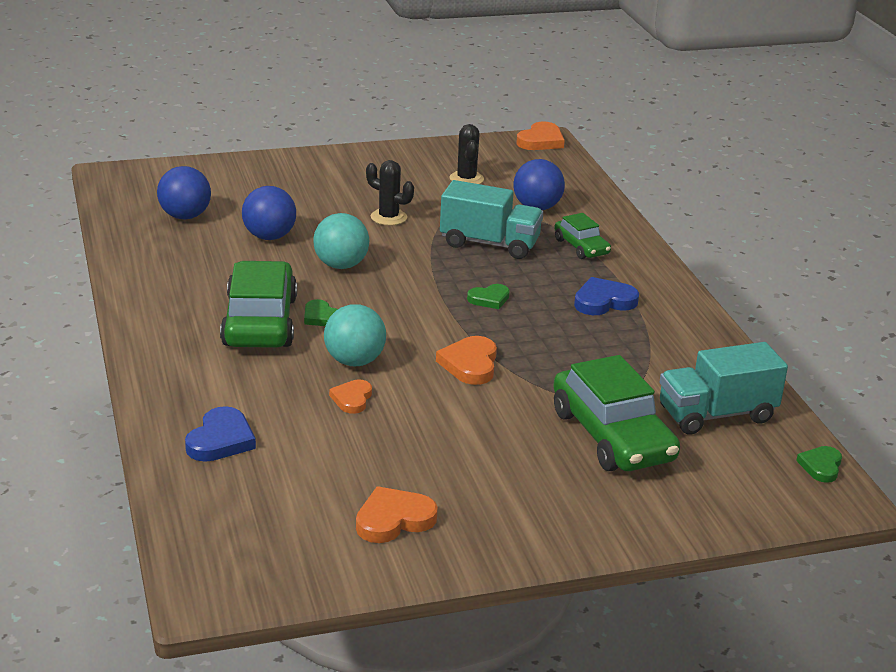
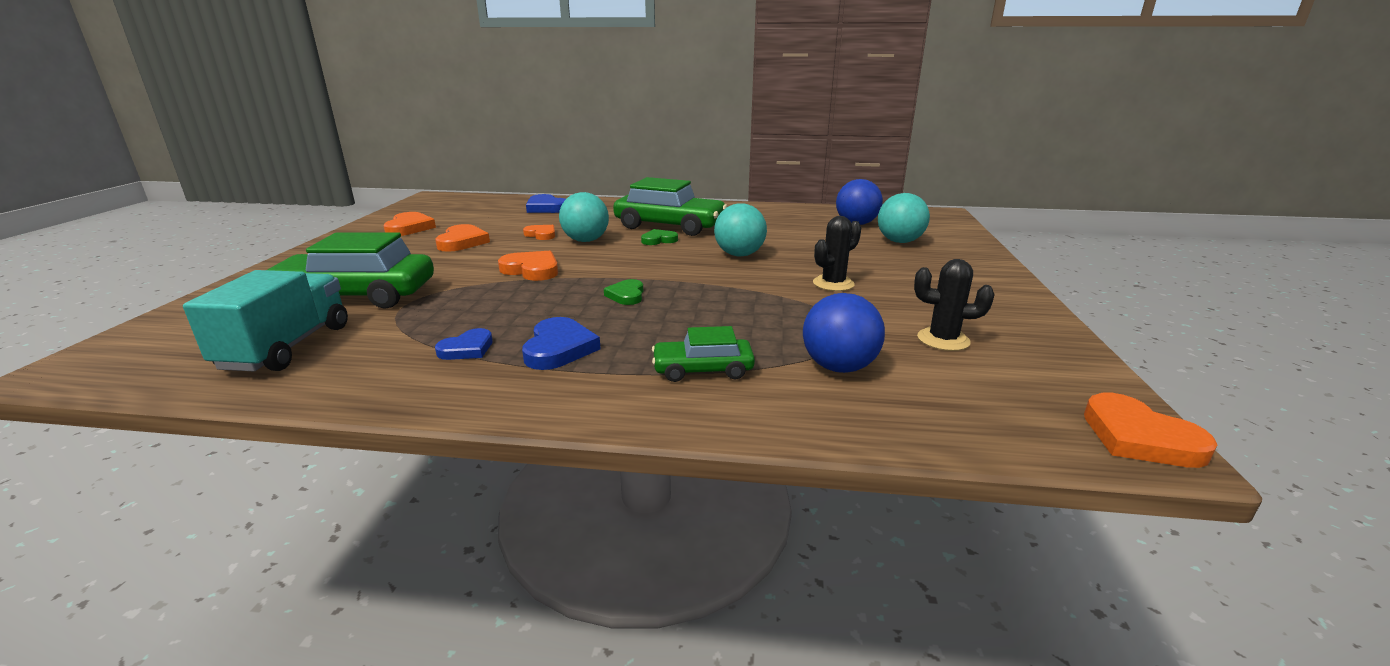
camera: 115 degrees right, 5 degrees down
blue ball [242,186,296,240] -> none
turquoise truck [440,180,543,259] -> none
green heart [796,446,842,483] -> none
none -> orange heart [435,224,490,252]
none -> blue heart [435,328,493,360]
none -> turquoise ball [878,193,930,243]

